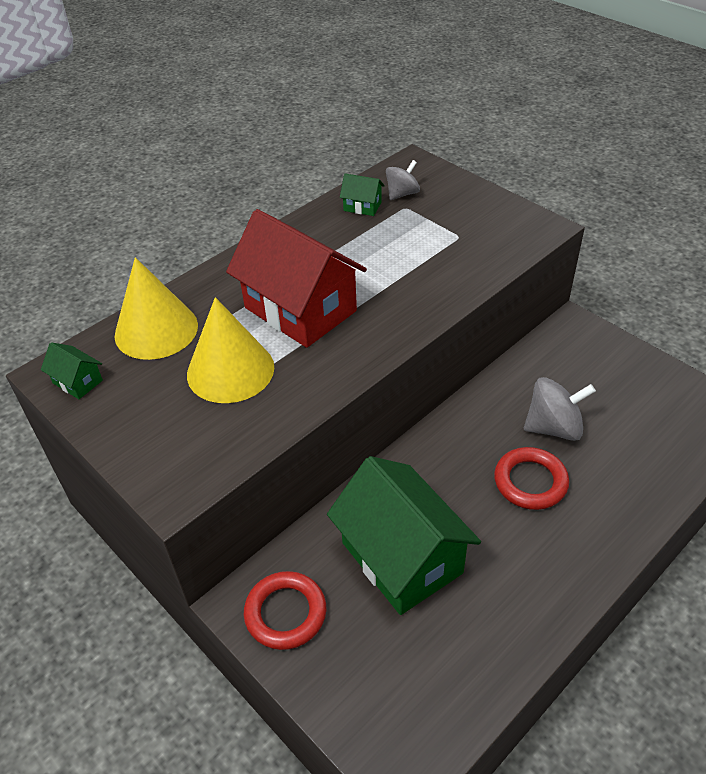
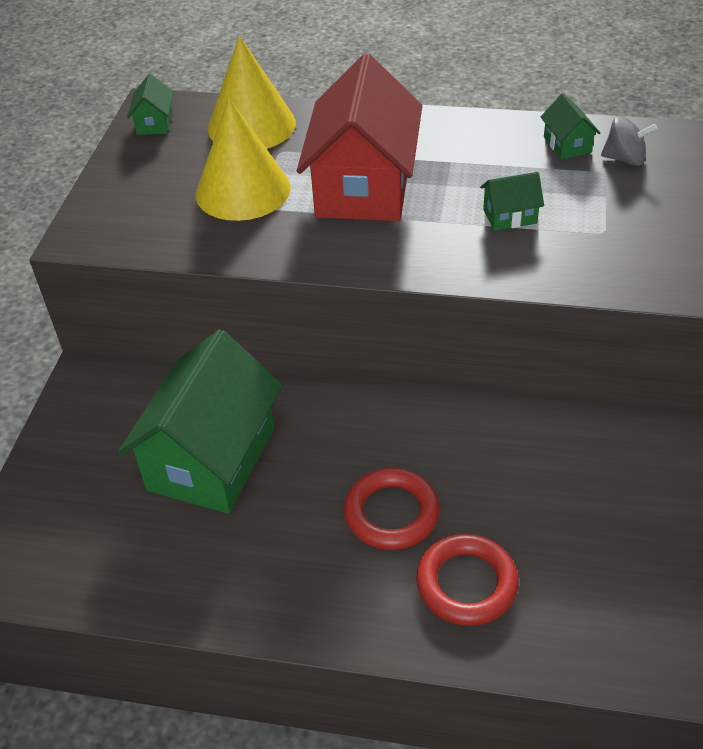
camera: 55 degrees right, 0 degrees up
red ring [244,571,326,650] -> red ring moved to [416,534,519,626]
grey spinning top [524,377,596,441] -> none
none -> green house [480,172,544,231]

